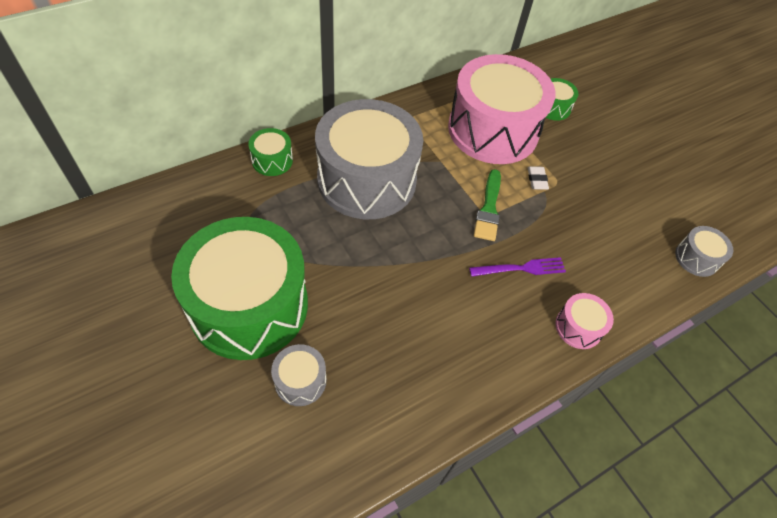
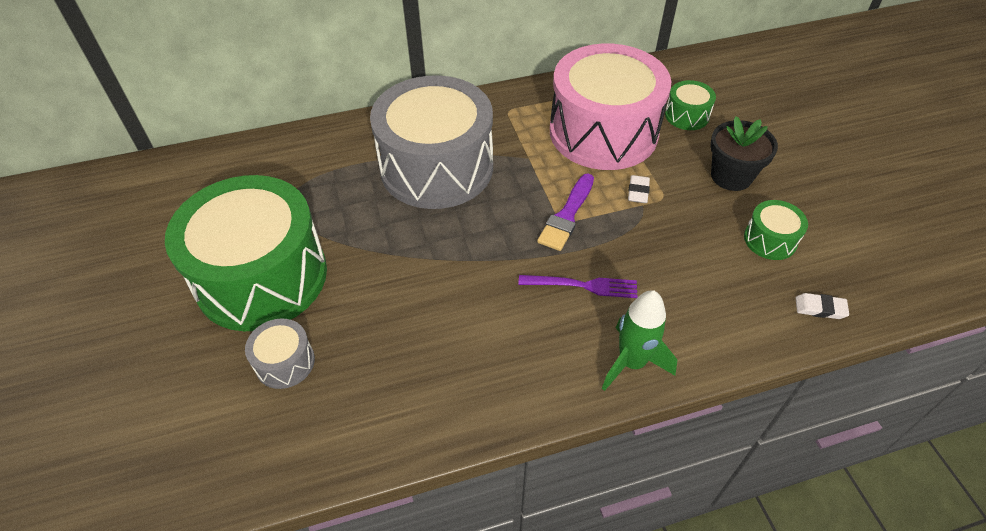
camera: 20 degrees right, 5 degrees down
green drum [248,128,293,176] -> green drum moved to [744,200,808,260]
green brush [474,169,501,241] -> purple brush [537,174,594,251]
pink drum [555,293,614,349] -> green rocket [602,290,678,391]
grey drum [675,226,733,277] -> white eraser [796,293,849,319]
none -> black flower pot [710,116,778,191]

